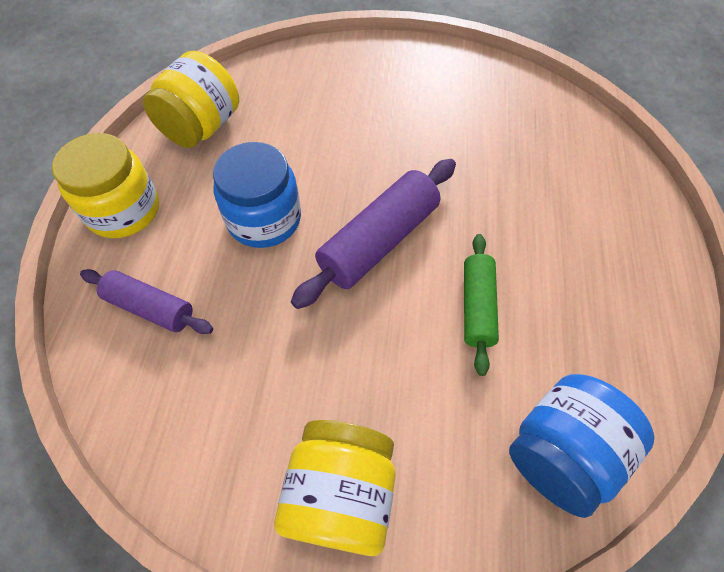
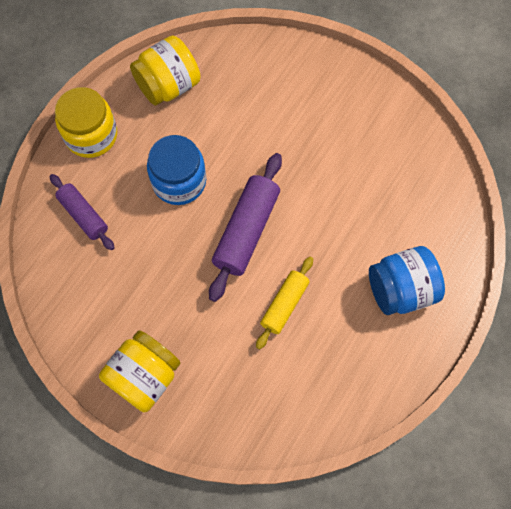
camera: 25 degrees right, 10 degrees up
purple rolling pin [291,159,456,309] -> purple rolling pin turned 45 degrees counterclockwise [209,153,282,302]
green rolling pin [464,234,499,376] -> yellow rolling pin [256,257,313,350]
blue jar [509,374,655,518] -> blue jar moved to [369,246,445,315]

